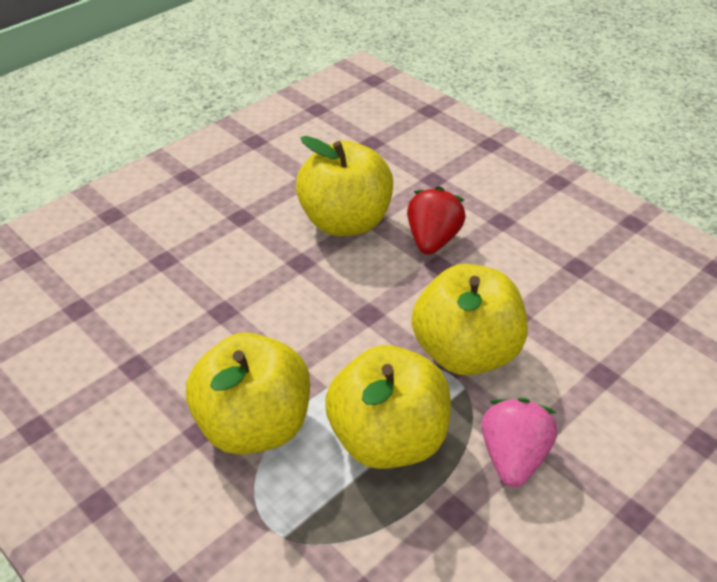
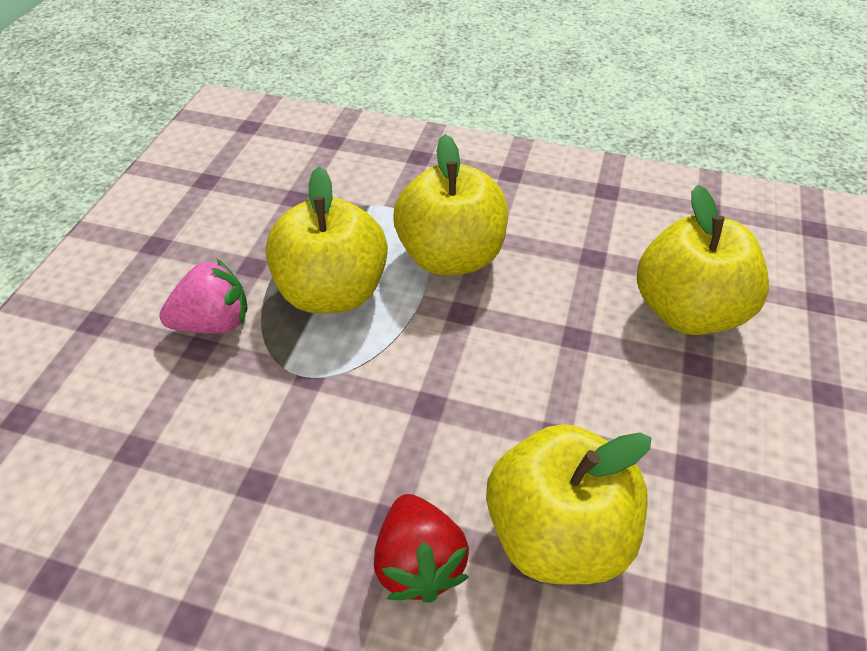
camera: 150 degrees right, 5 degrees up
yellow apple [412,264,527,375] -> yellow apple moved to [637,185,769,335]
pink strawberry [481,398,557,487] -> pink strawberry turned 90 degrees counterclockwise [159,258,248,334]

